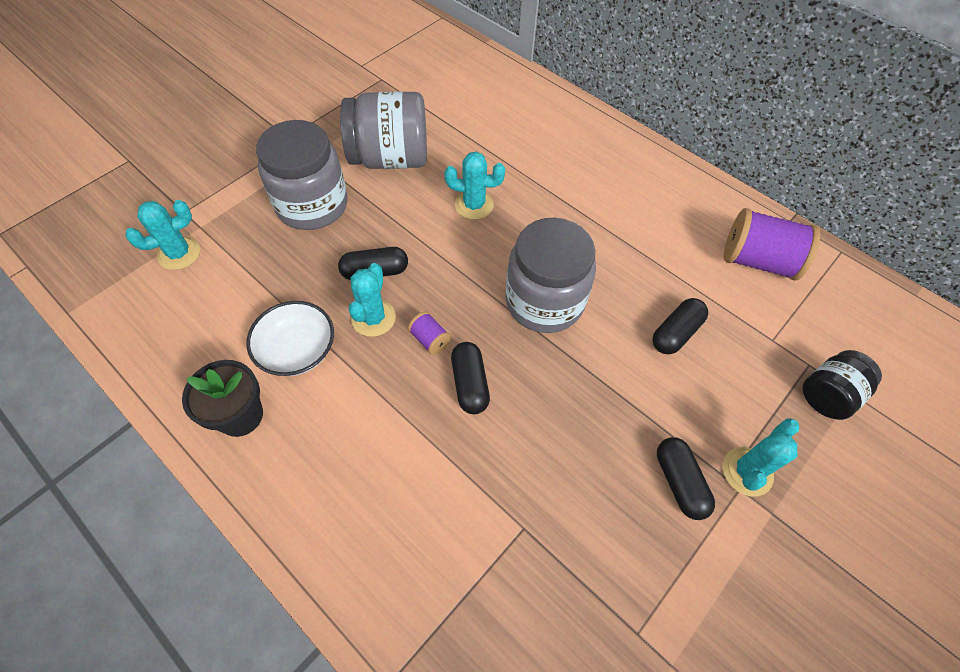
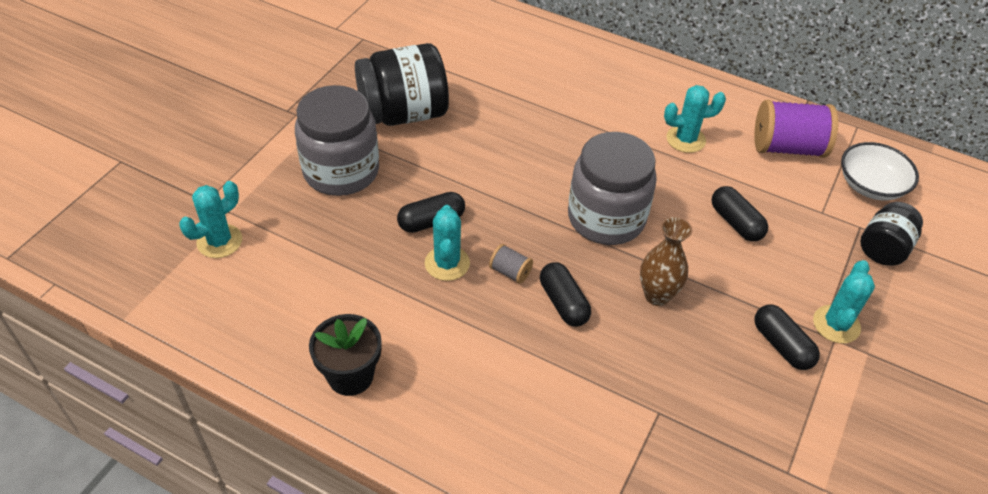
camera: 15 degrees left, 10 degrees down
white bowl [246,301,334,376] -> white bowl moved to [841,142,919,201]
grey jar [340,91,427,169] -> black jar [355,43,449,126]
purple spool [408,311,451,355] -> grey spool [489,244,533,284]
turquoise cactus [444,152,505,220] -> turquoise cactus moved to [664,85,726,153]
black capsule [652,298,708,354] -> black capsule turned 60 degrees counterclockwise [712,186,768,242]
none -> brown vase [640,217,692,306]

